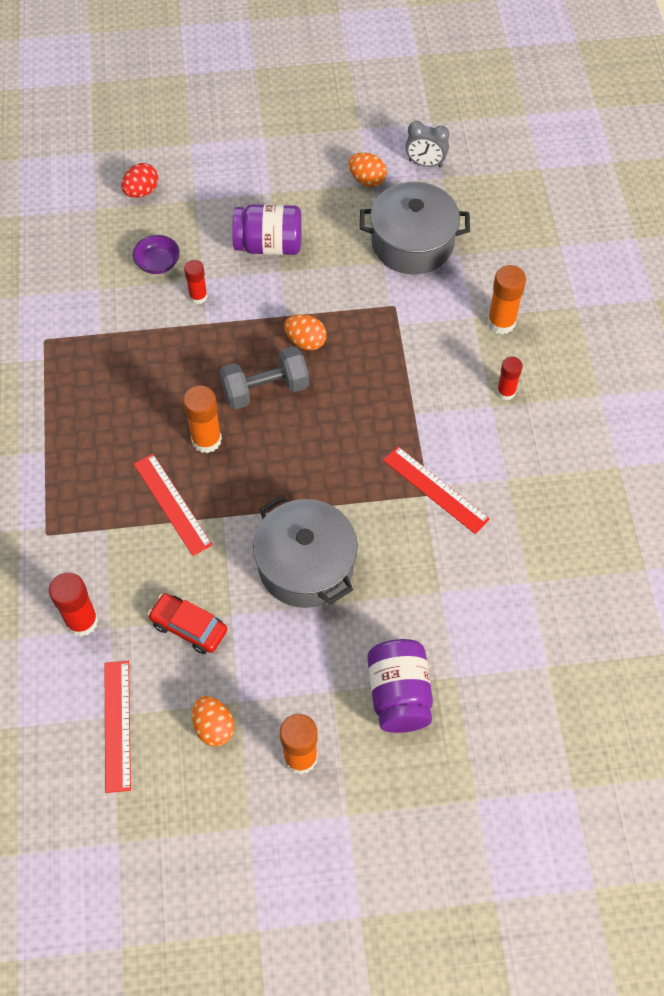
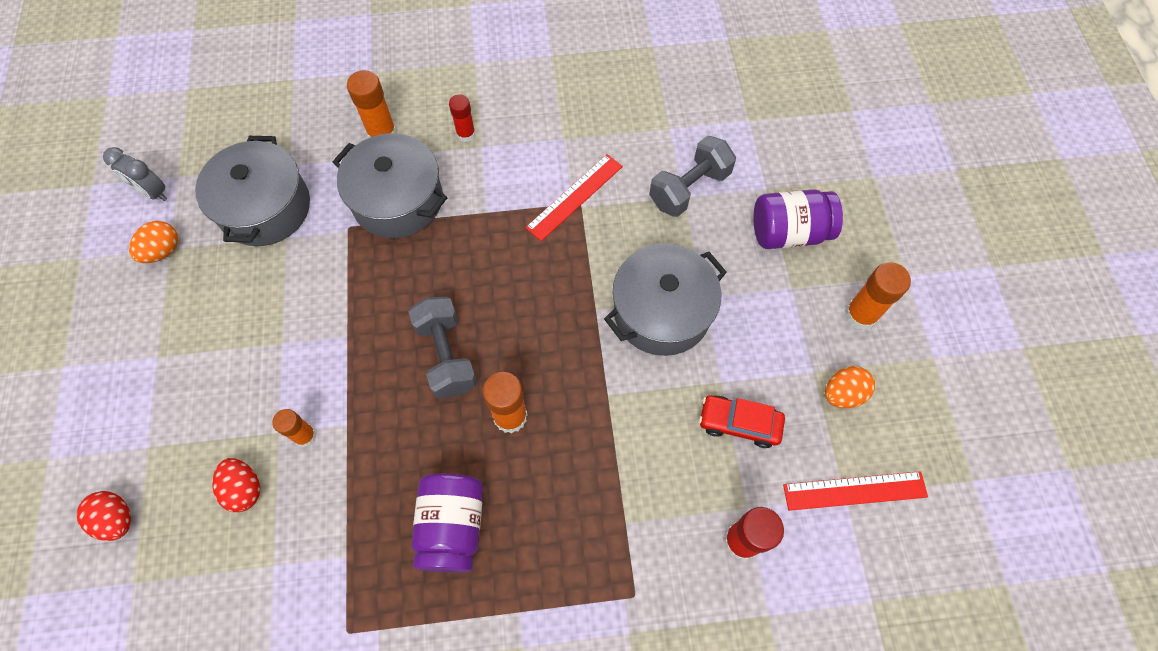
camera: 90 degrees left, 5 degrees up
purple bowl [133,235,180,274] -> red egg [212,458,260,512]
red ruler [134,454,213,556] -> none
red car [148,593,227,654] -> red car turned 75 degrees clockwise [699,396,785,448]
red glue stick [184,260,207,304] -> orange glue stick [272,409,317,447]
purple jar [232,204,302,255] -> purple jar moved to [412,473,483,573]
orange egg [284,314,327,350] -> none
grey clock [405,121,449,167] -> grey clock turned 105 degrees clockwise [103,147,167,201]
none -> grey pot [333,133,448,238]
none -> grey dumbbell [649,136,736,217]

